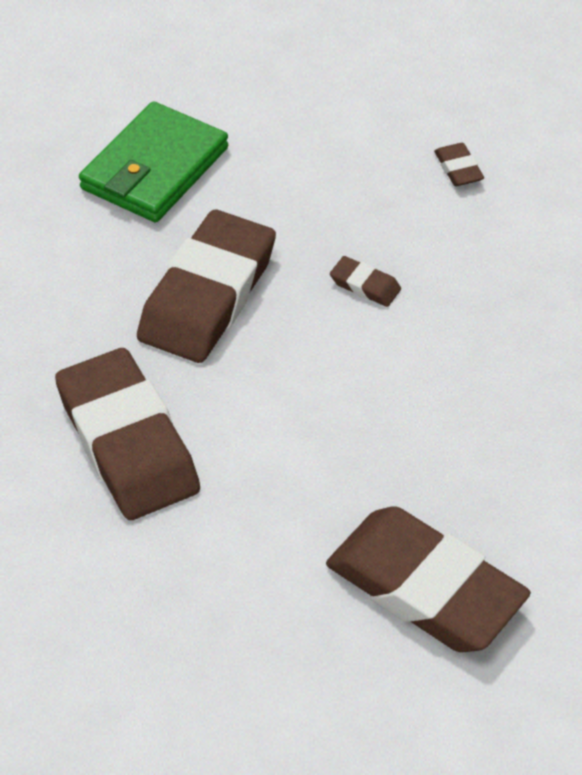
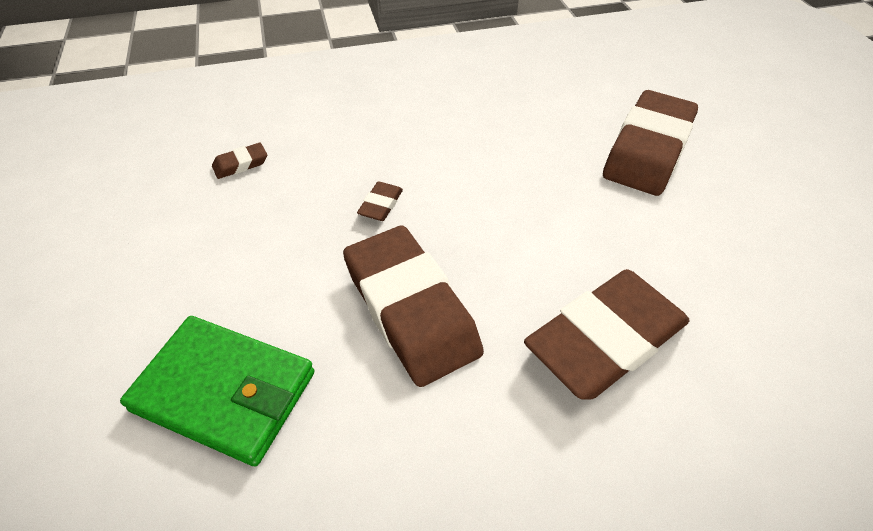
camera: 100 degrees left, 0 degrees up
brown eraser [137,210,276,363] -> brown eraser turned 45 degrees clockwise [343,226,484,387]

